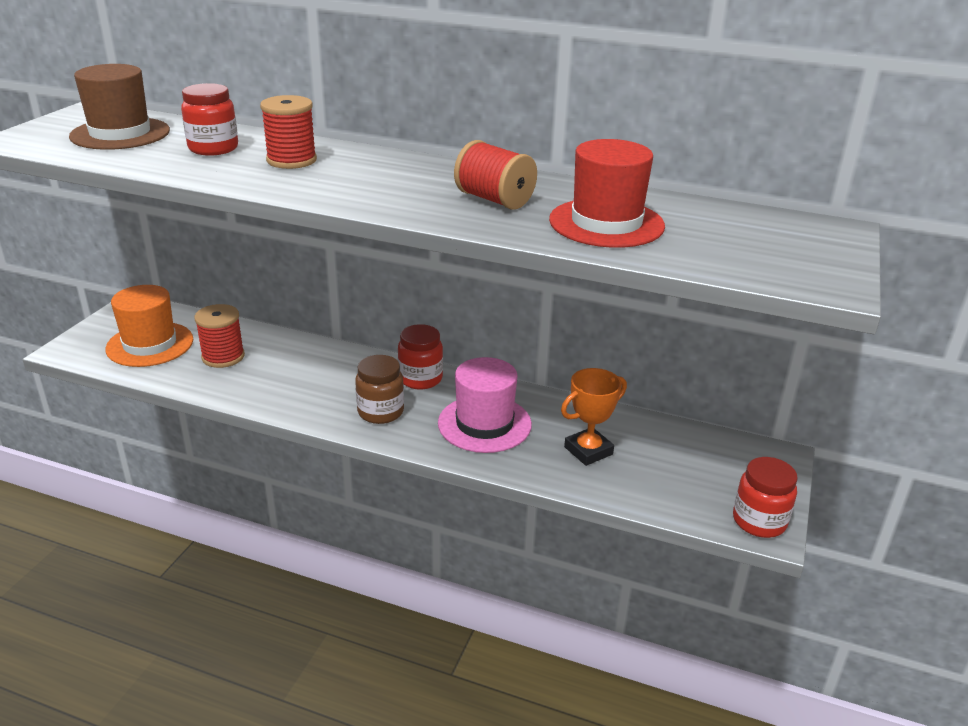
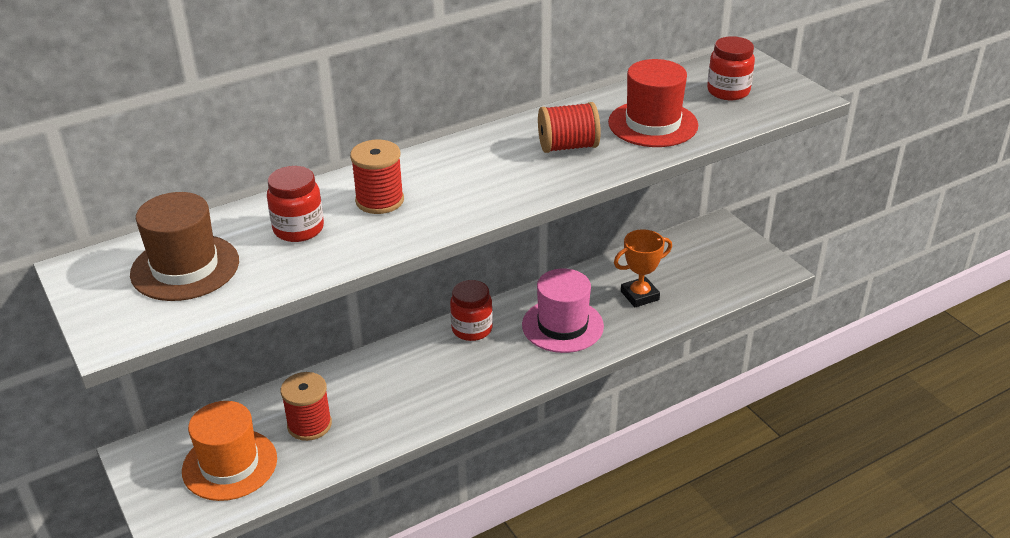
camera: 50 degrees left, 5 degrees up
brown jar [355,355,404,424] -> none
orange trophy [561,368,627,466] -> orange trophy turned 60 degrees clockwise [614,229,672,307]
red jar [733,457,798,538] -> red jar moved to [707,36,755,100]

